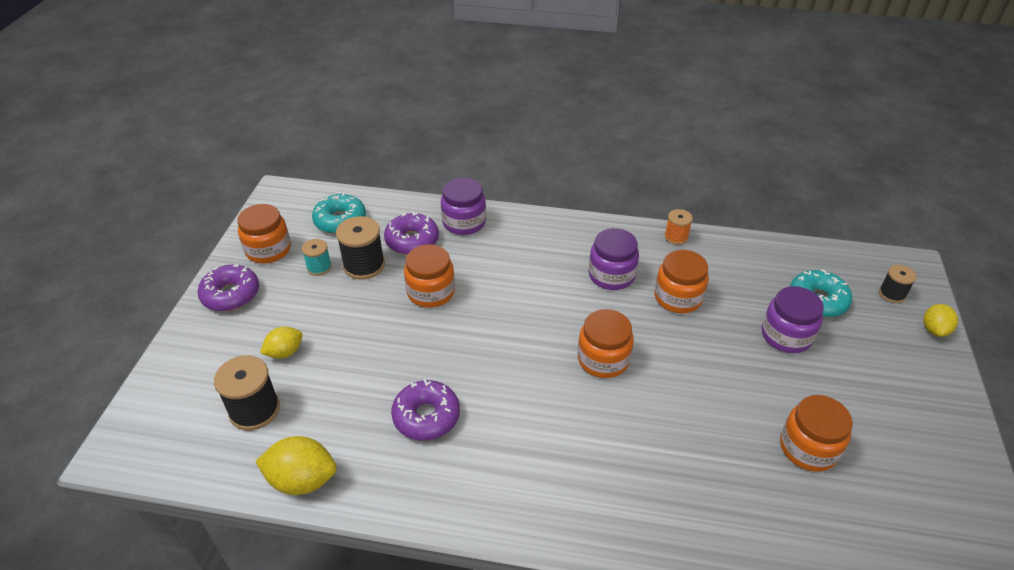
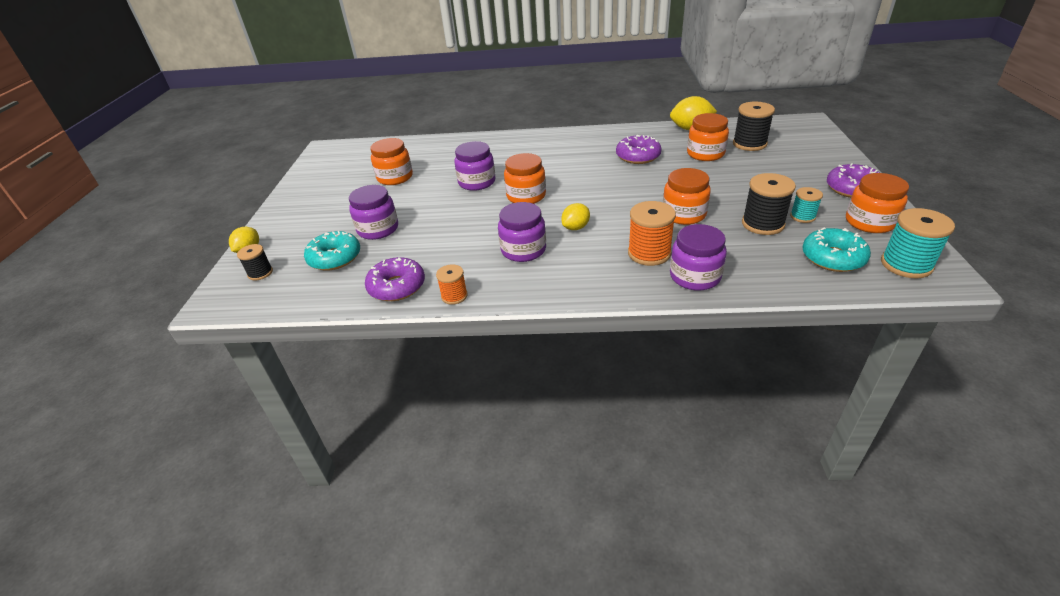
camera: 175 degrees right, 5 degrees down
yellow lemon [260,327,303,359] -> yellow lemon moved to [561,203,590,230]
purple donut [384,212,439,255] -> purple donut moved to [365,257,425,301]
orange jar [655,250,709,313] -> orange jar moved to [687,113,729,161]
none -> purple jar [454,141,496,191]
none -> orange spool [628,201,676,266]
none -> turquoise spool [881,208,955,278]

